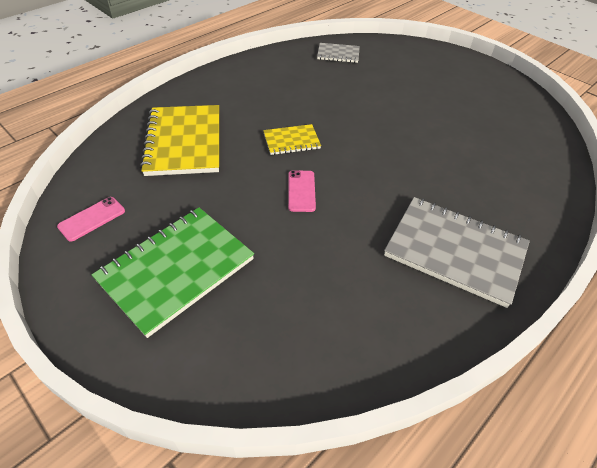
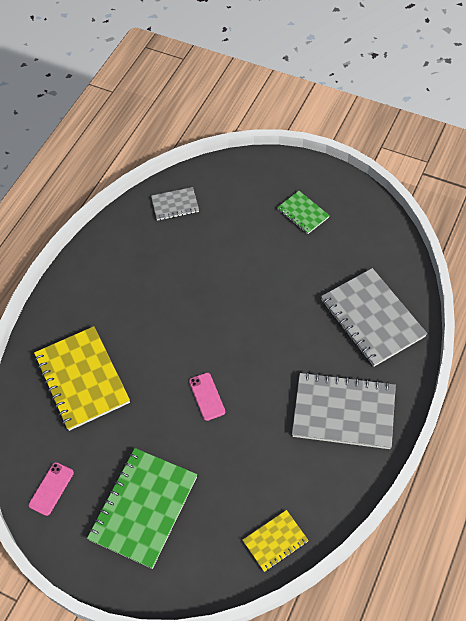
camera: 15 degrees left, 10 degrees up
yellow notebook [263,124,321,155] -> yellow notebook moved to [243,510,309,572]
none -> green notebook [277,191,330,234]
none -> grey notebook [321,268,427,367]

